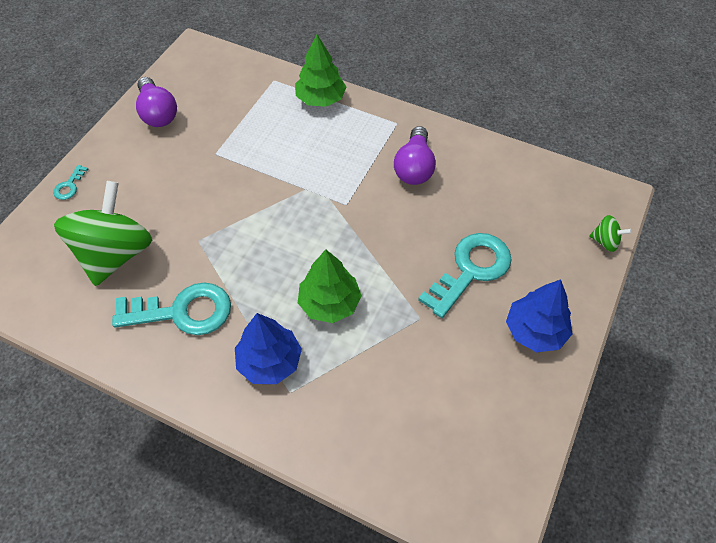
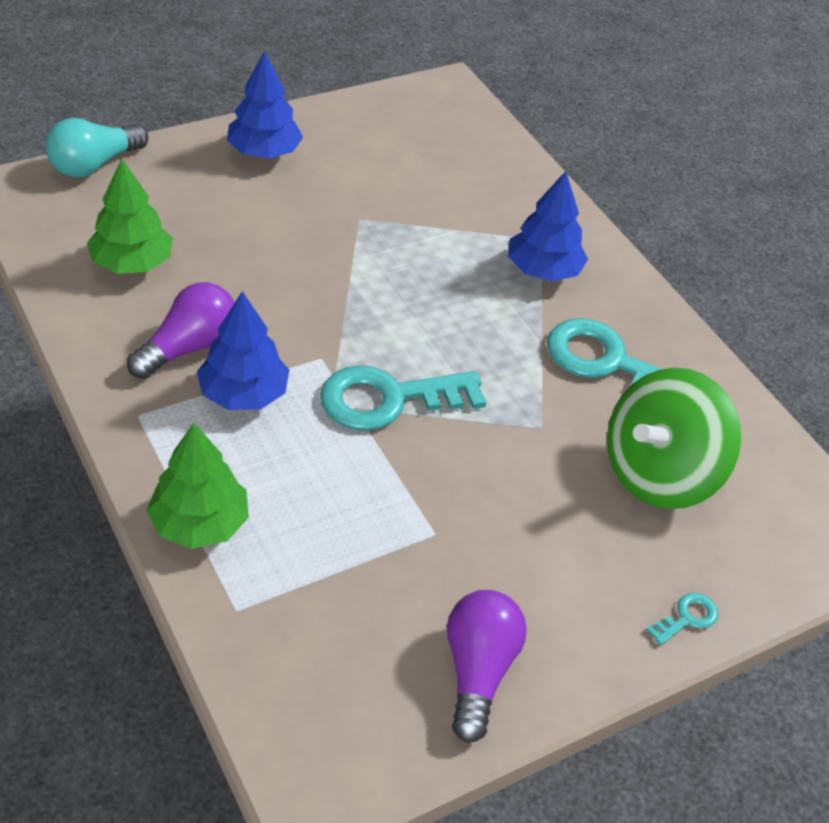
camera: 150 degrees left, 10 degrees down
green tree [298,250,362,323] -> green tree moved to [87,159,173,274]
turquoise key [418,233,512,318] -> turquoise key moved to [320,365,486,431]
green spinning top [590,215,632,252] -> turquoise light bulb [45,118,148,178]
none -> blue tree [197,291,289,410]

